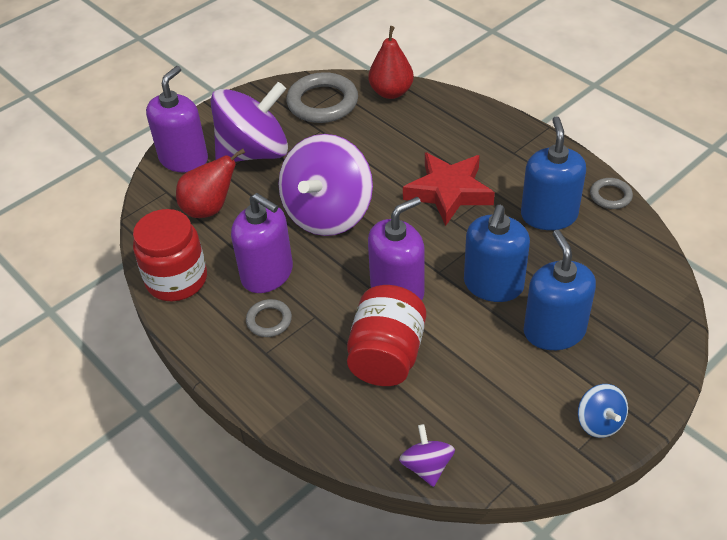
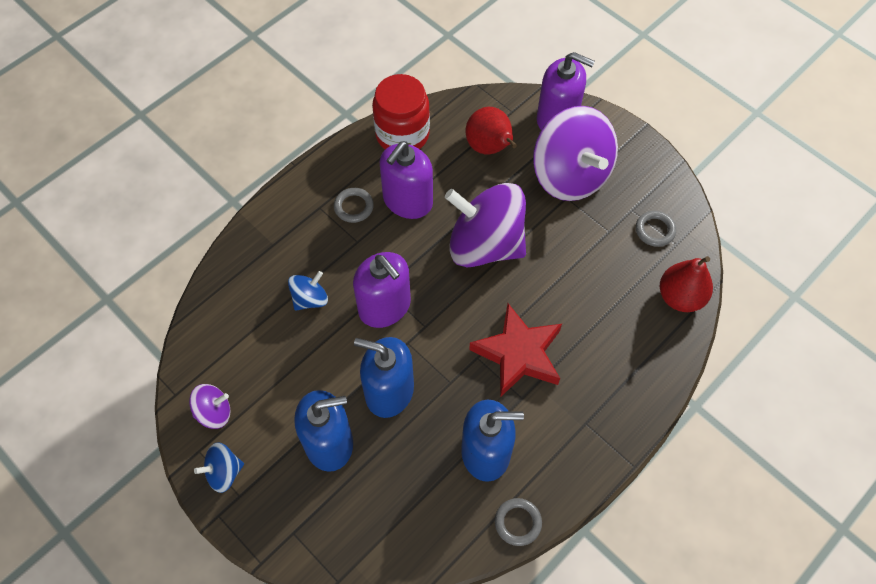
camera: 85 degrees right, 15 degrees up
grey ring [286,72,358,123] -> grey ring [636,211,676,247], size x0.52
red jar [347,285,426,386] -> blue spinning top [288,271,328,310]
purple spinning top [399,424,455,487] -> purple spinning top moved to [189,384,231,429]

